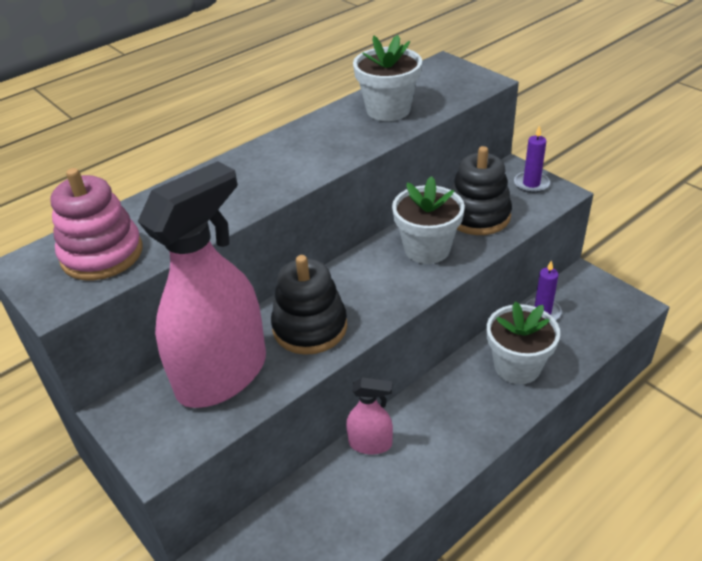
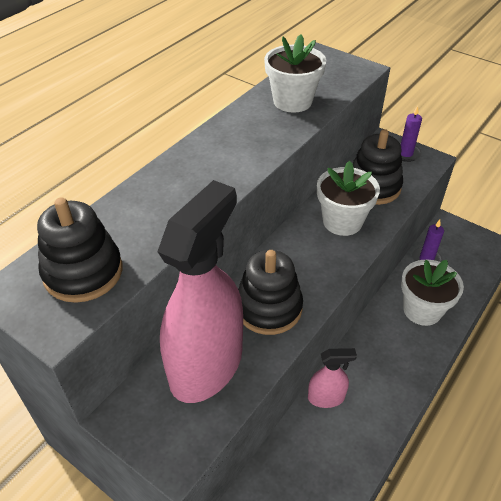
camera: 15 degrees left, 5 degrees up
pink stacking toy [50,168,143,280] -> black stacking toy [37,197,122,303]

